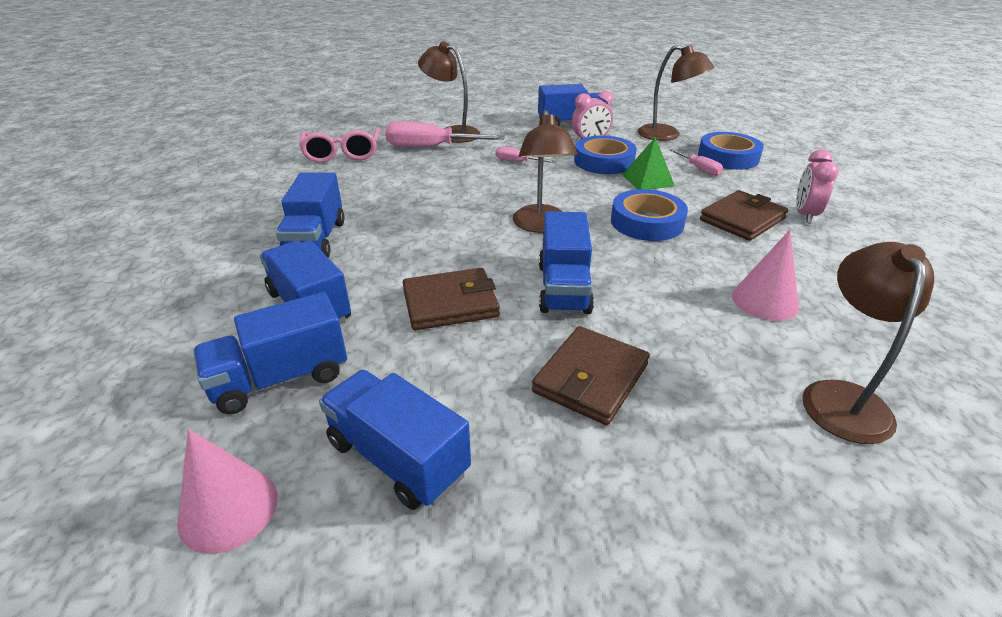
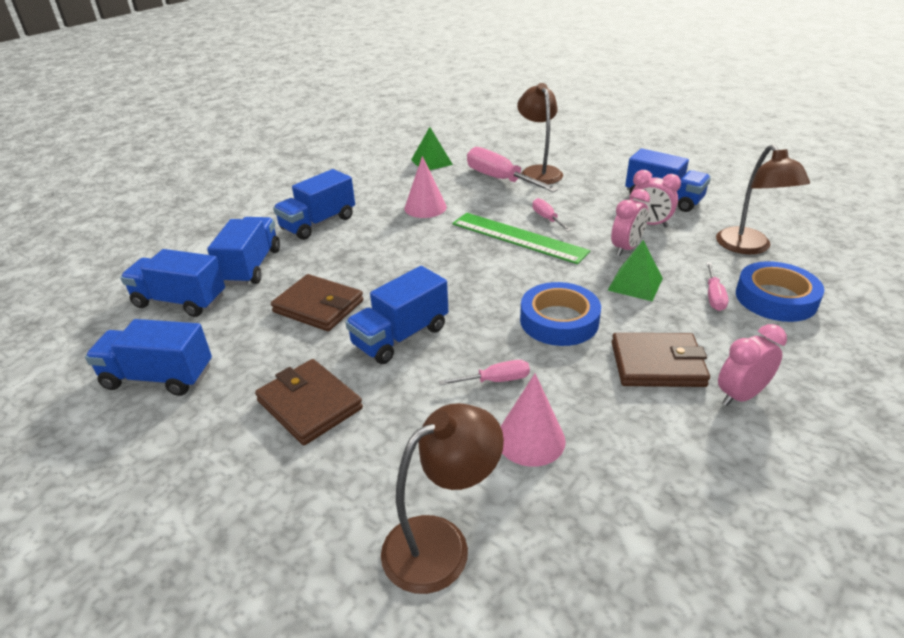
camera: 45 degrees right, 0 degrees up
pink cone [178,429,278,554] -> pink cone moved to [404,156,447,218]
pink glasses [299,127,380,163] -> green pyramid [411,127,453,170]
blue truck [319,370,471,510] -> blue truck turned 75 degrees counterclockwise [85,319,212,396]
brown lamp [513,110,577,233] -> none
brown wallet [532,326,650,425] -> brown wallet turned 60 degrees clockwise [255,359,363,445]
blue tape [574,136,636,174] -> pink clock [611,189,650,256]
none -> pink screwdriver [439,360,530,385]
none -> green ruler [452,213,590,264]

